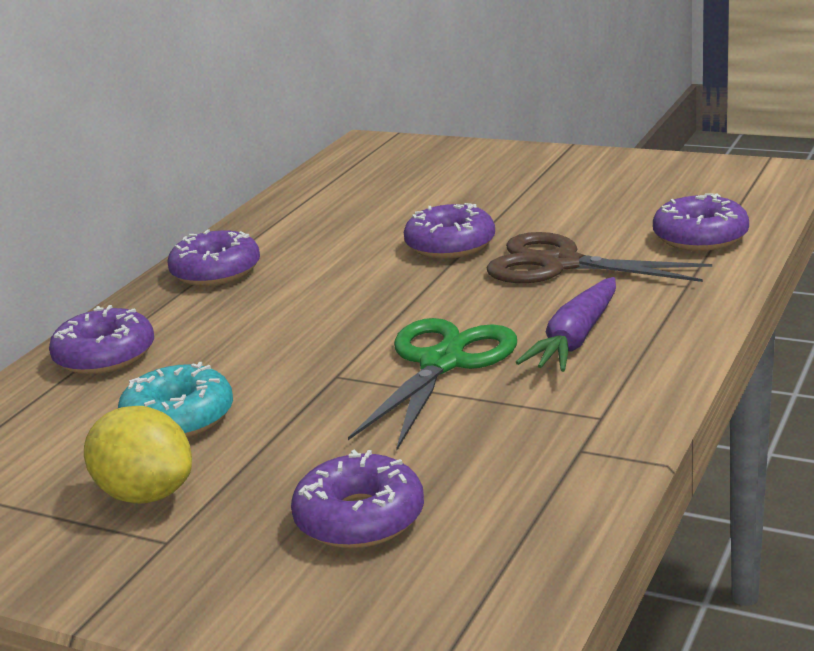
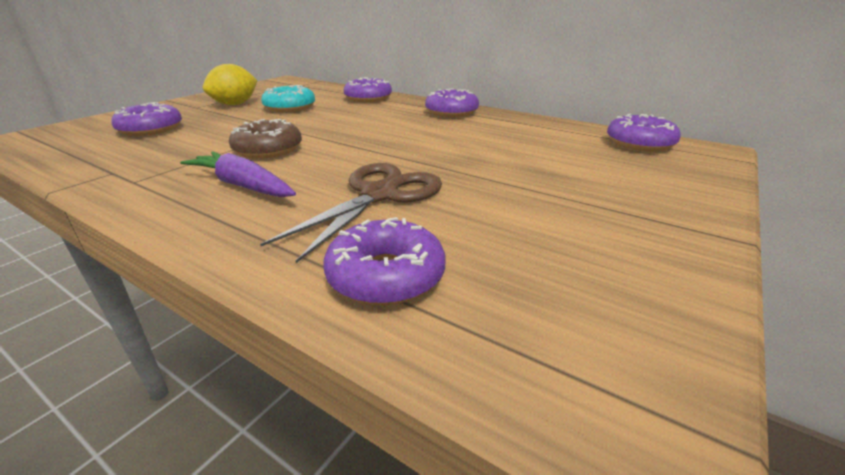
camera: 95 degrees right, 5 degrees up
green scissors [348,318,517,450] -> brown donut [229,119,302,159]
purple donut [404,203,495,259] -> purple donut moved to [607,114,681,151]

